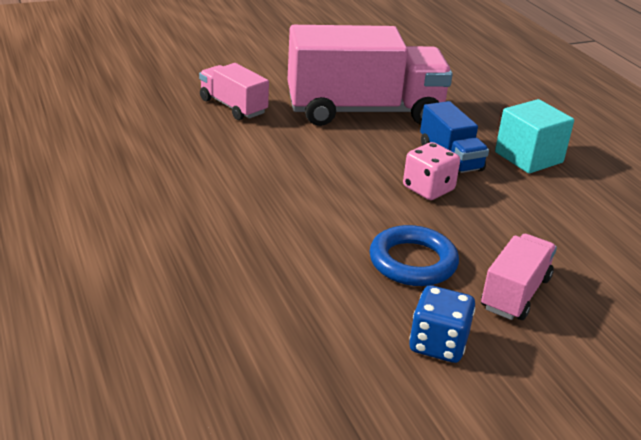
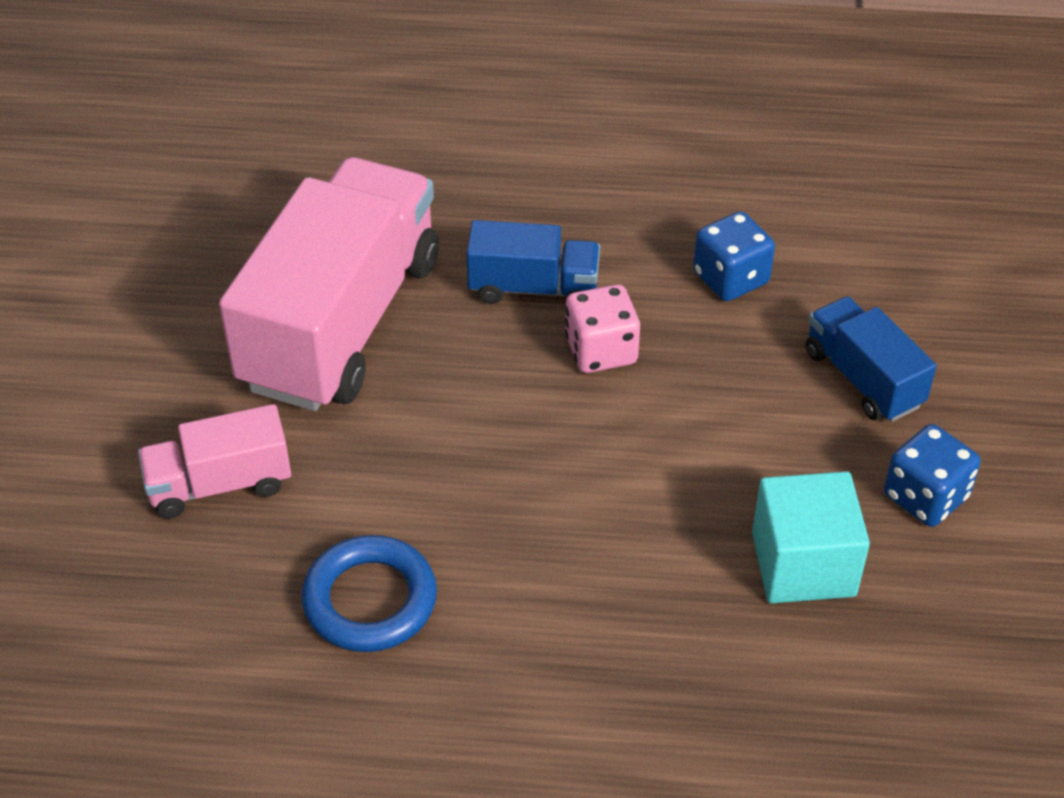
camera: 60 degrees left, 15 degrees up
blue ring [370,225,459,286] -> blue ring moved to [301,535,437,652]
pink truck [481,234,557,320] -> blue truck [806,296,937,422]
turquoise cube [495,99,574,174] -> turquoise cube moved to [752,471,870,603]
none -> blue dice [693,211,775,301]

